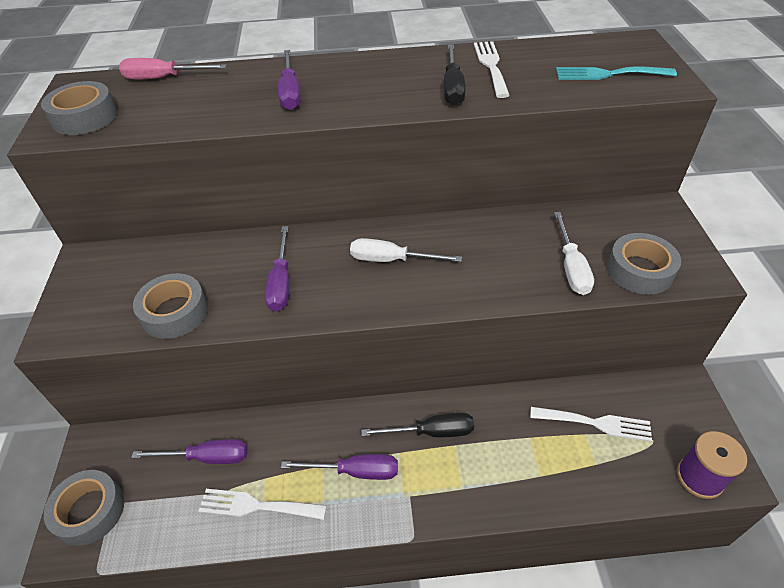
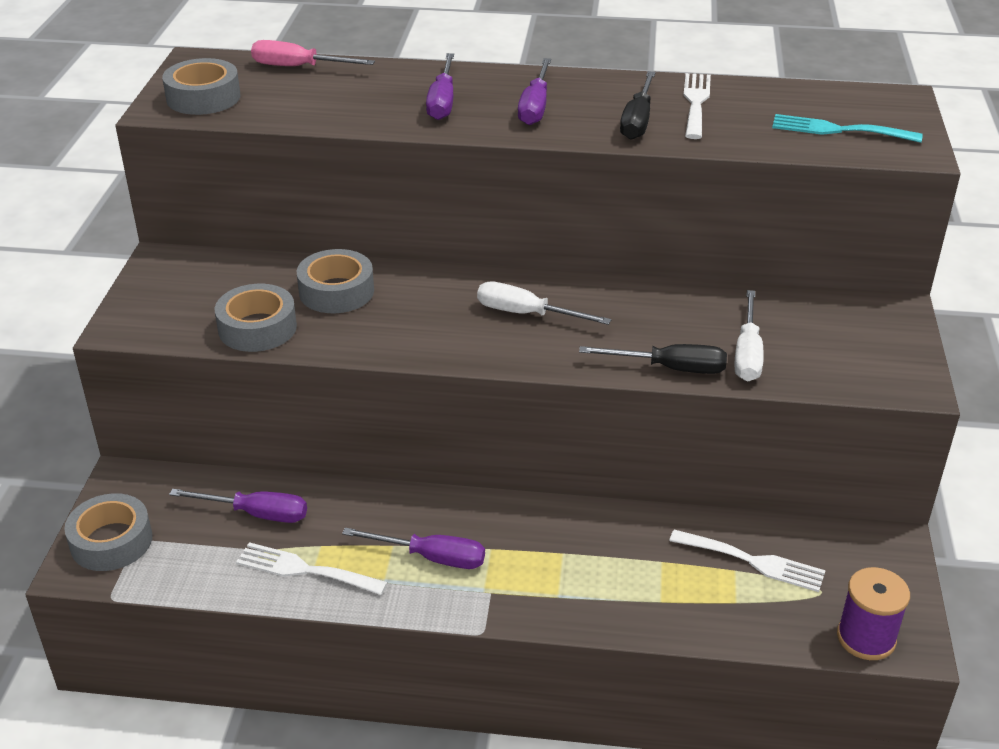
camera: 10 degrees right, 10 degrees down
purple screwdriver [265,226,289,312] -> purple screwdriver moved to [518,58,551,125]
black screwdriver [361,412,474,437] -> black screwdriver moved to [579,344,727,374]
grey tape [607,233,681,295] -> grey tape moved to [297,249,374,313]

